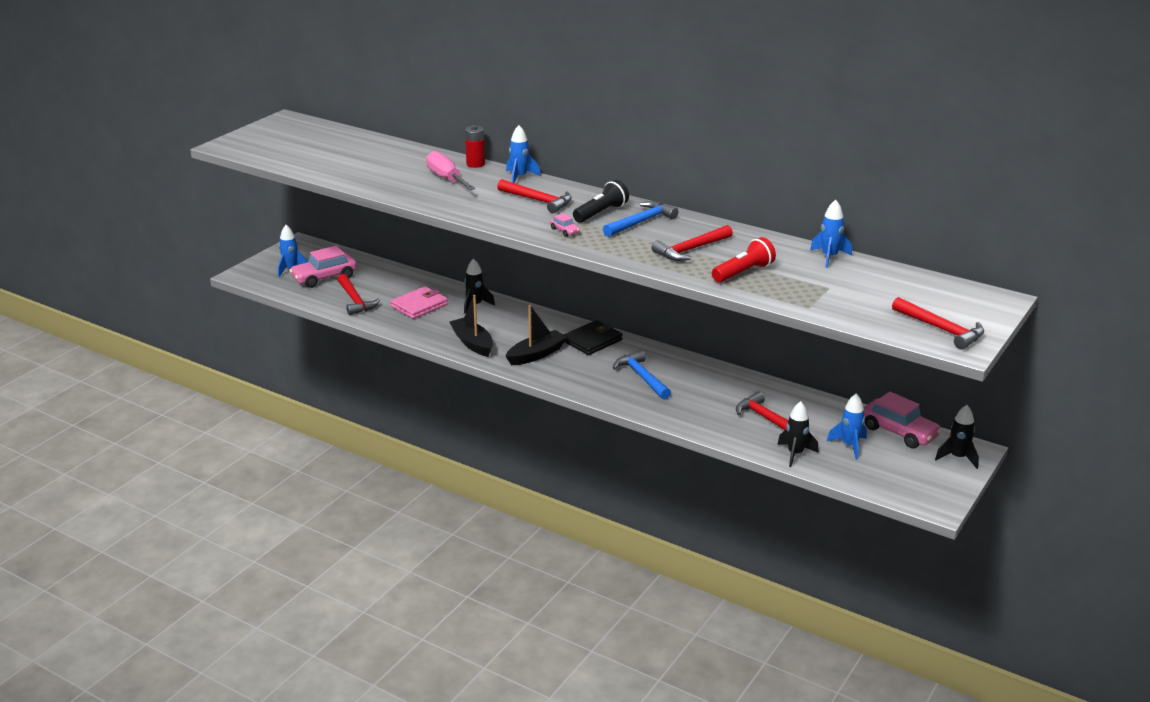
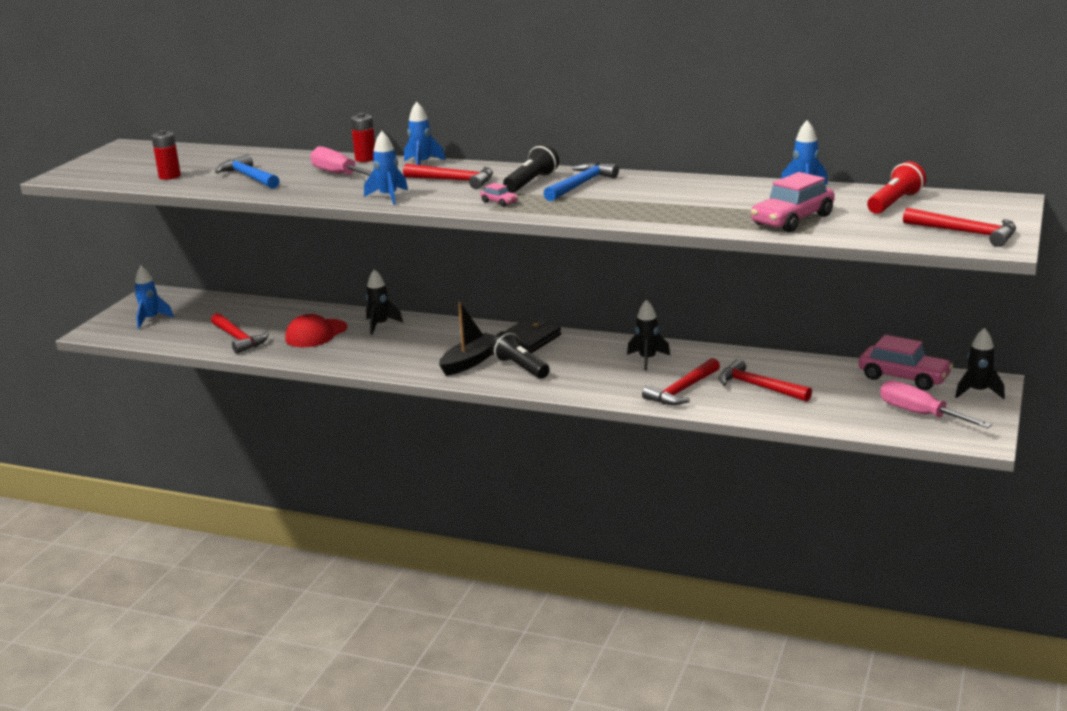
camera: 10 degrees left, 5 degrees down
pink car [289,246,357,288] -> pink car moved to [751,172,835,232]
pink wallet [390,286,448,319] -> red cap [285,314,347,347]
black boat [449,295,493,357] -> none
blue hammer [613,350,671,400] -> blue hammer moved to [215,154,280,189]
red hammer [651,225,733,261] -> red hammer moved to [642,358,720,405]
red flashlight [712,237,776,283] -> red flashlight moved to [867,161,926,214]
black rocket [778,401,819,467] -> black rocket moved to [627,299,671,371]
blue rocket [827,393,867,460] -> blue rocket moved to [364,131,408,205]
none -> red battery [151,130,181,180]
none -> black flashlight [490,331,550,379]
none -> pink screwdriver [880,380,992,428]

